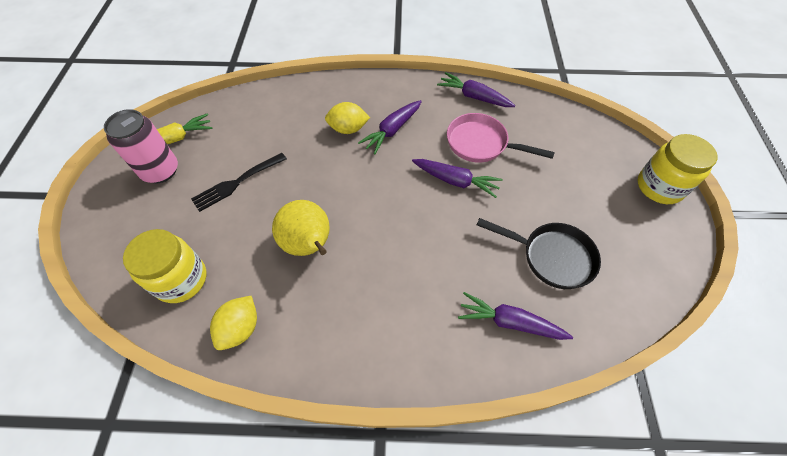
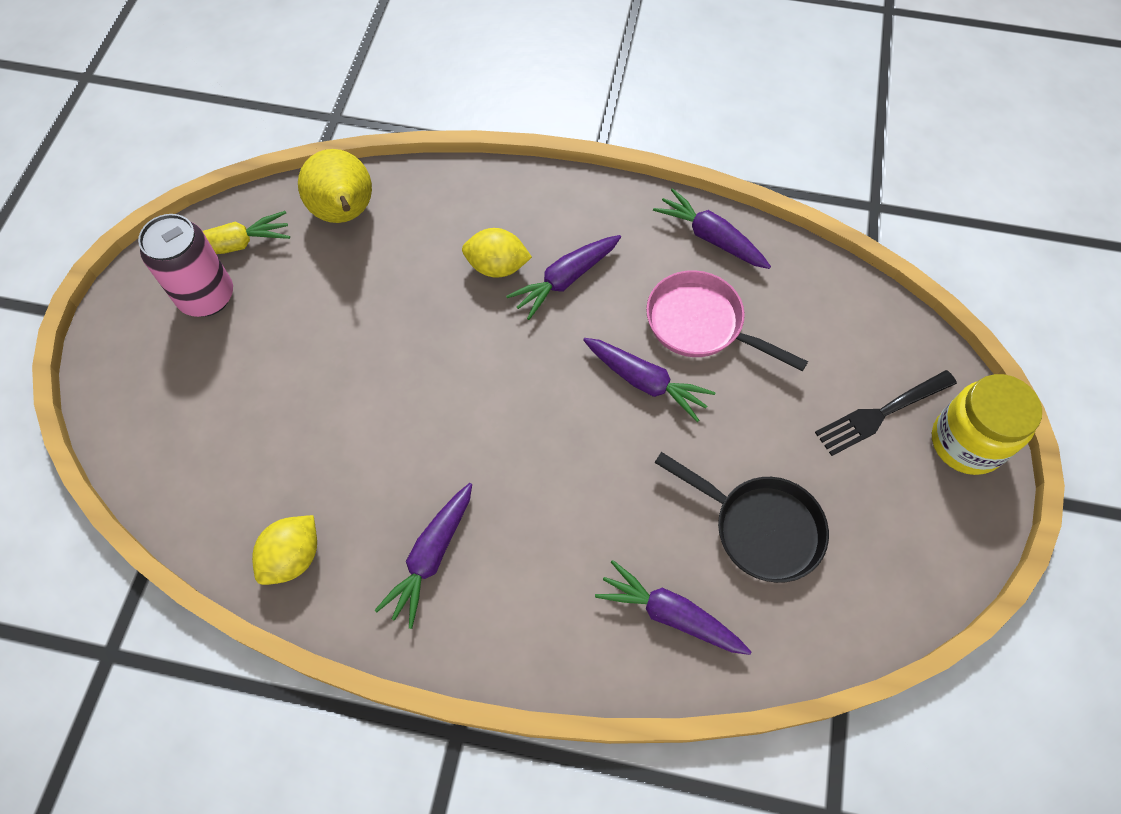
camera: 10 degrees right, 5 degrees up
yellow jar [123,229,206,303] -> none
black fork [191,153,287,212] -> black fork moved to [815,370,957,456]
yellow pear [272,200,330,256] -> yellow pear moved to [298,149,372,223]
none -> purple carrot [375,483,472,629]

